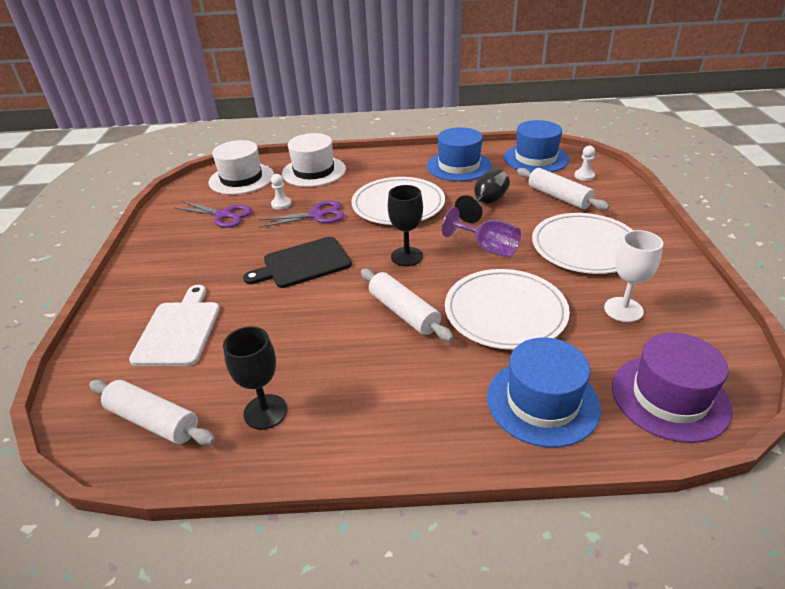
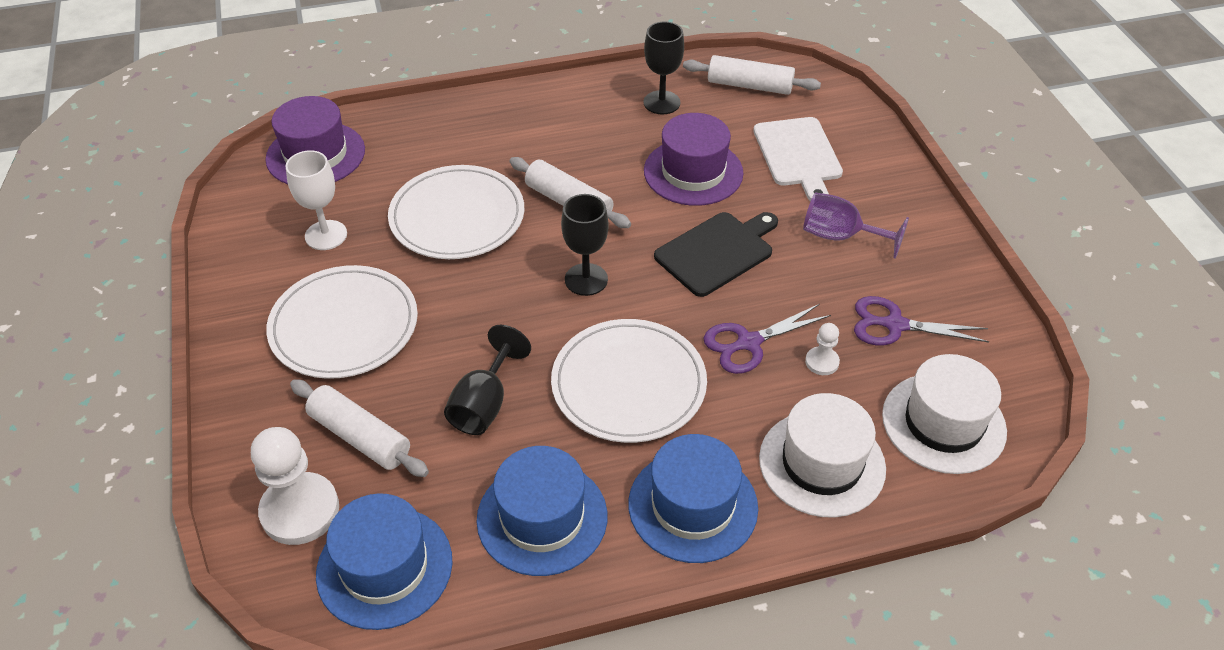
camera: 165 degrees right, 10 degrees up
purple goblet [442,207,521,257] -> purple goblet moved to [803,192,909,259]
blue hat [487,338,601,447] -> blue hat moved to [628,434,758,563]
white pawn [574,146,595,181] -> white pawn [251,427,339,545], size x2.07
none -> purple hat [644,113,744,206]

